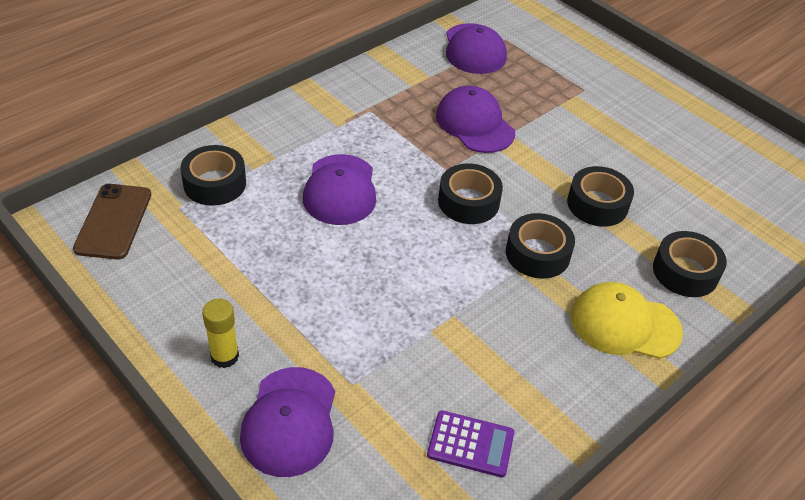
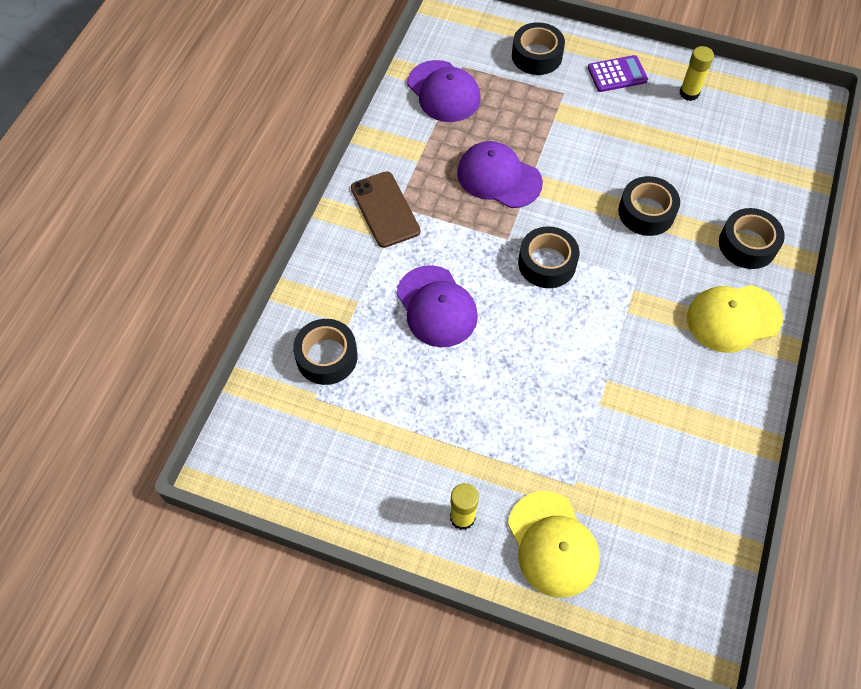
camera: 25 degrees left, 15 degrees up
brown phone [73,184,151,260] -> brown phone moved to [351,171,420,248]
purple cap [240,367,335,477] -> yellow cap [508,491,600,598]
purple calculator [427,410,514,477] -> purple calculator moved to [588,55,648,92]
black tape [506,213,575,279] -> black tape moved to [512,22,565,75]
none -> yellow glue stick [680,46,714,101]

